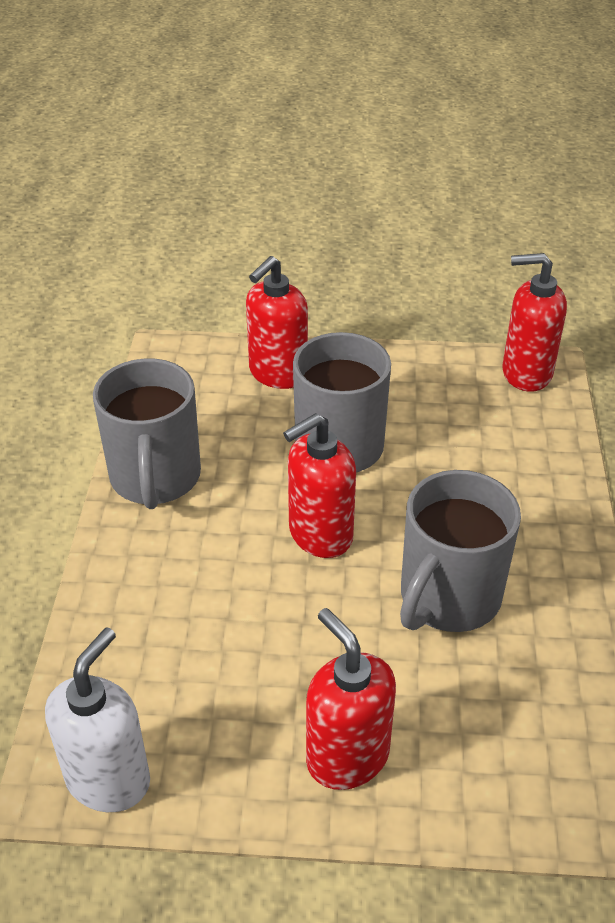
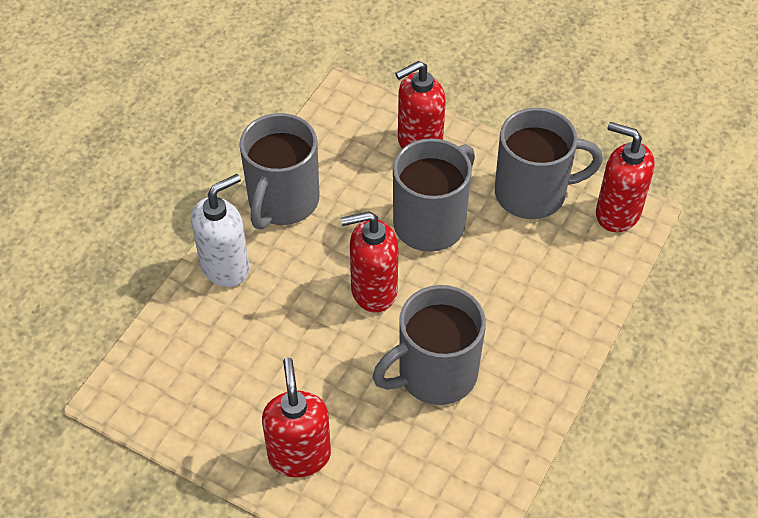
camera: 25 degrees right, 10 degrees up
white soap dispenser [45,627,150,812] -> white soap dispenser moved to [191,174,249,287]
none -> grey mug [495,108,603,219]

